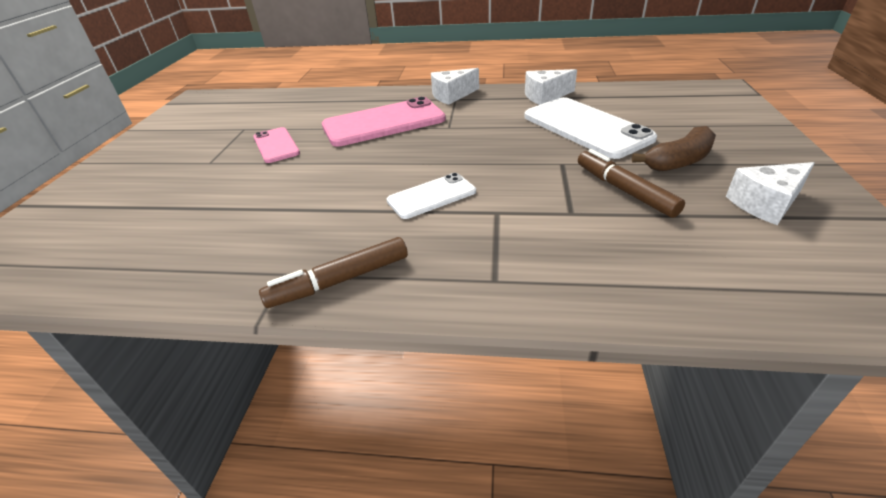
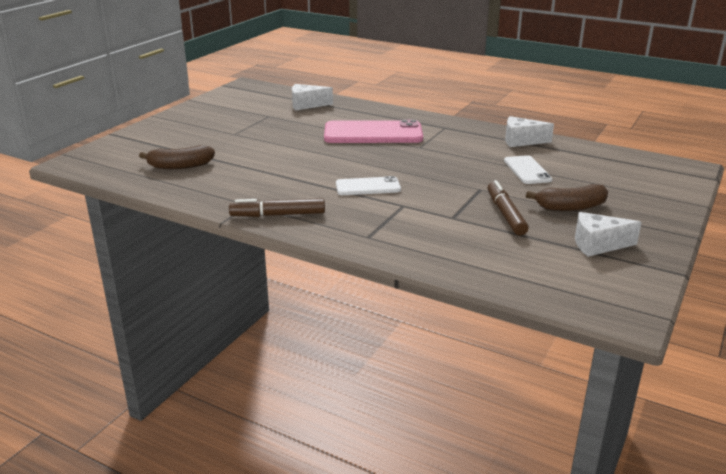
camera: 20 degrees right, 10 degrees down
pink phone [253,127,300,163] -> none
white cheese [431,68,479,105] -> white cheese moved to [292,84,333,111]
white phone [524,97,657,159] -> white phone [504,155,553,184], size x0.55
none -> brown banana [139,145,215,169]

